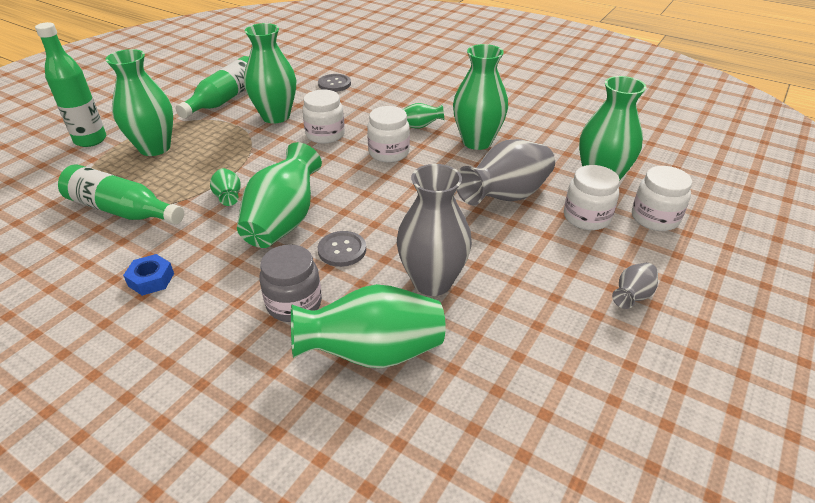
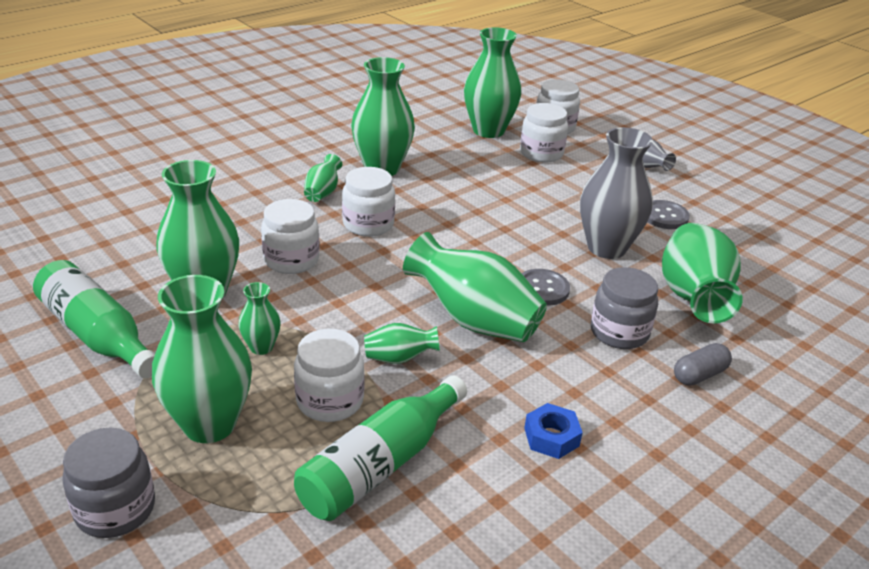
camera: 75 degrees left, 5 degrees down
green bottle [35,22,106,147] -> grey jar [62,427,155,538]
grey button [318,74,351,92] -> grey button moved to [648,200,690,229]
grey vase [457,139,555,205] -> none
none -> green vase [239,282,281,355]
none -> white jar [294,329,365,422]
none -> grey capsule [674,343,732,386]

